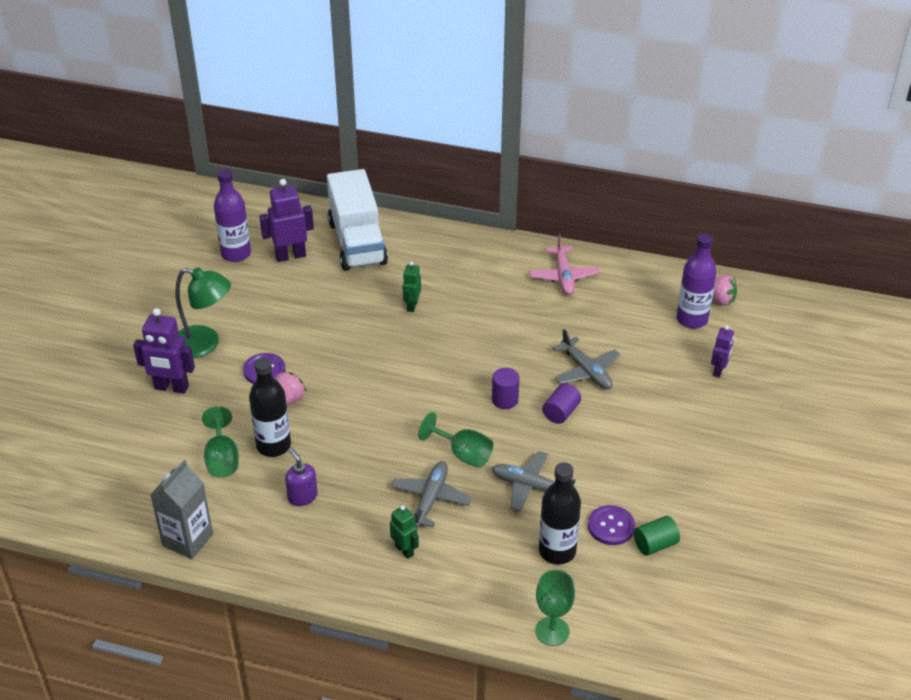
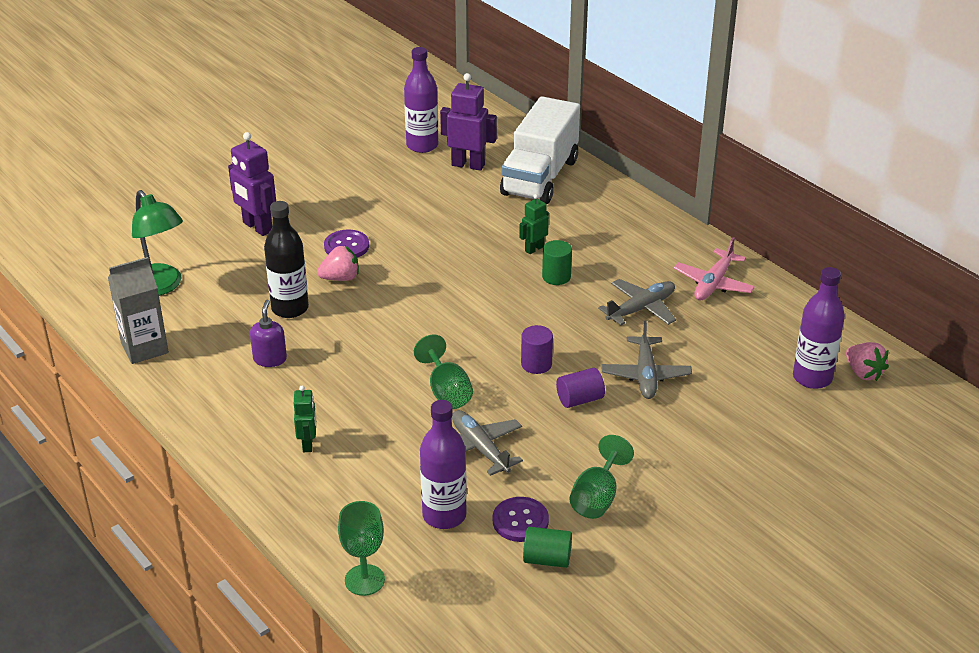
camera: 35 degrees right, 5 degrees down
green lamp [175,267,231,358] -> green lamp moved to [132,190,183,296]
green goblet [202,406,239,477] -> green goblet moved to [569,435,634,519]
grey plane [391,461,472,527] -> grey plane moved to [598,279,676,325]
black bottle [539,462,581,565] -> purple bottle [420,400,467,529]
purple robot [711,325,734,377] -> none
none -> green cylinder [542,240,572,285]

